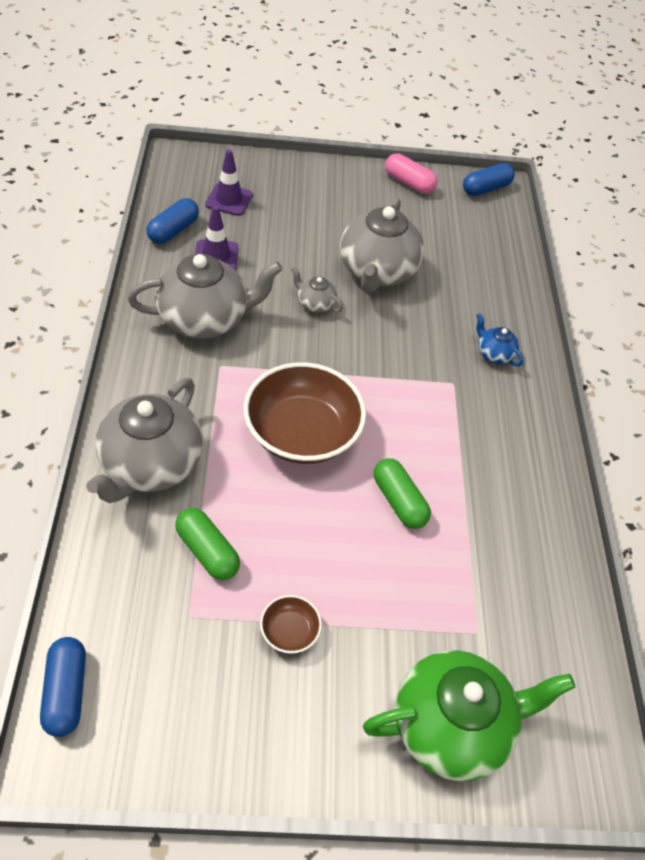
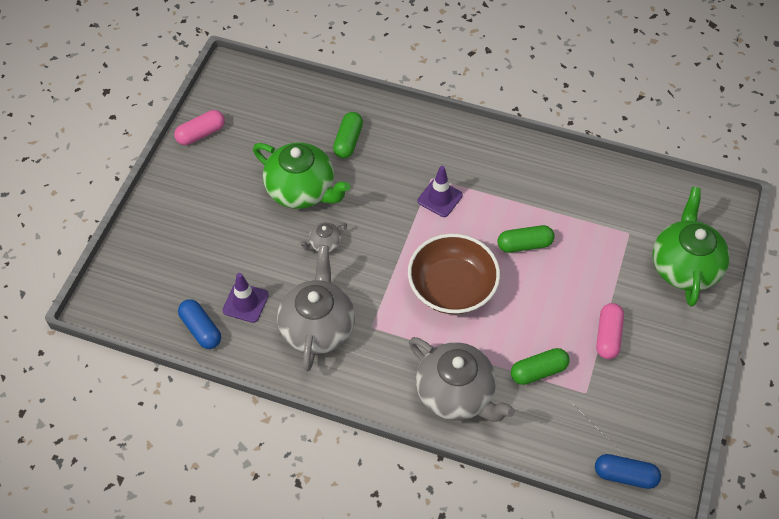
camera: 65 degrees left, 5 degrees up
purple traffic cone [205,149,253,216] -> purple traffic cone moved to [417,166,463,217]
brown bowl [260,595,322,654] -> pink capsule [596,303,624,359]
grey teapot [340,198,424,293] -> green teapot [253,142,351,209]
blue capsule [463,163,515,196] -> none
blue teapot [476,313,523,366] -> none
none -> green capsule [333,112,363,159]

